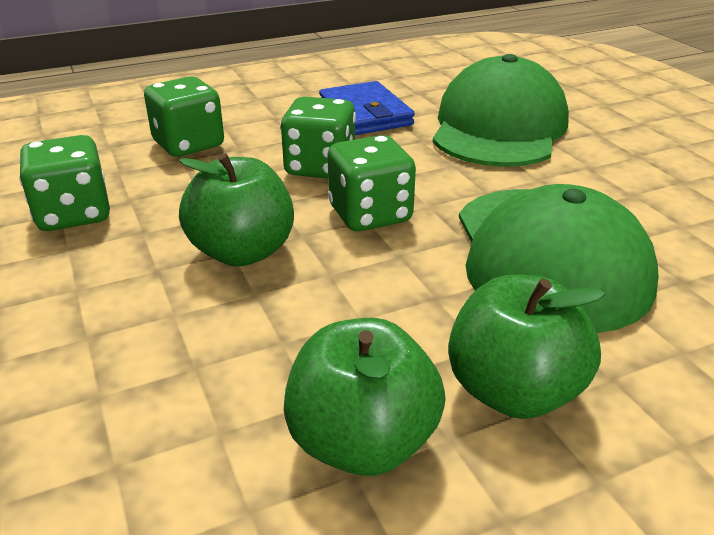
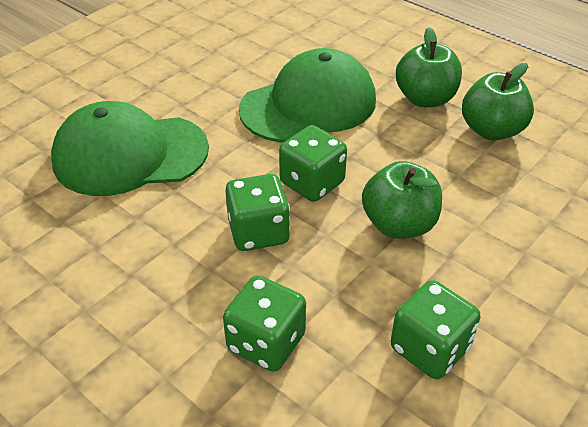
camera: 115 degrees left, 10 degrees up
blue wallet [319,81,415,135] -> none

